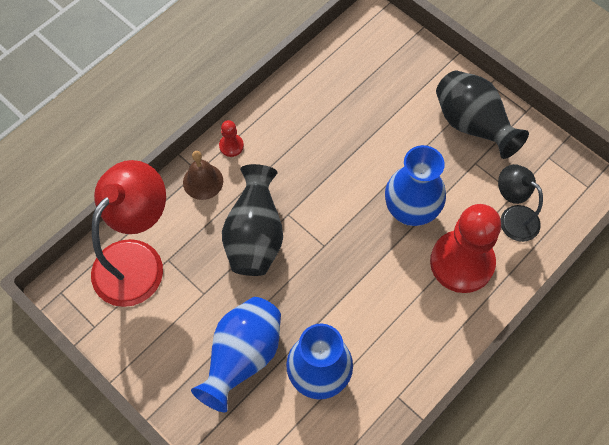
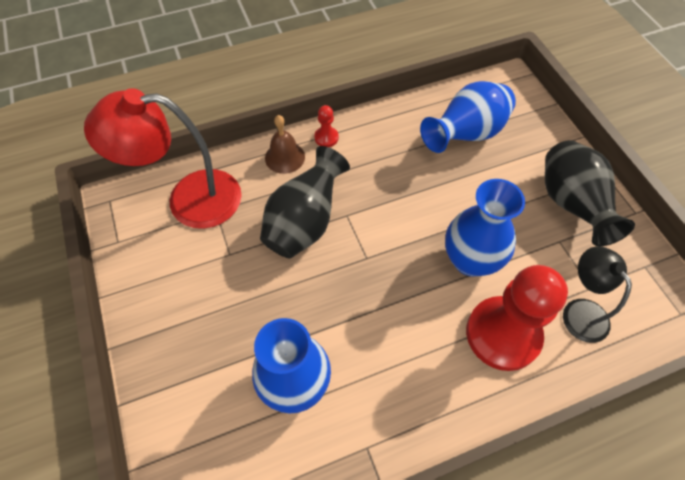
camera: 25 degrees right, 5 degrees down
red lamp [91,160,166,307] -> red lamp turned 150 degrees counterclockwise [84,88,242,229]
blue vase [191,297,281,412] -> blue vase moved to [420,81,516,153]

